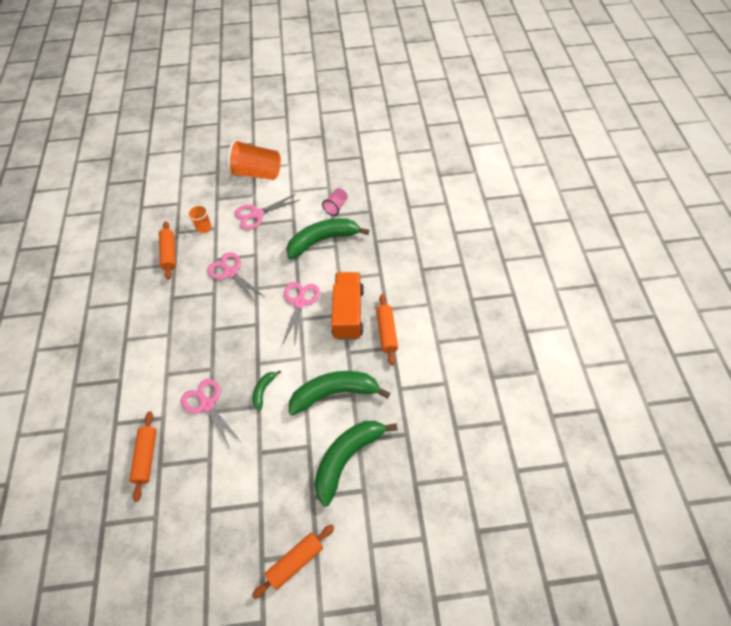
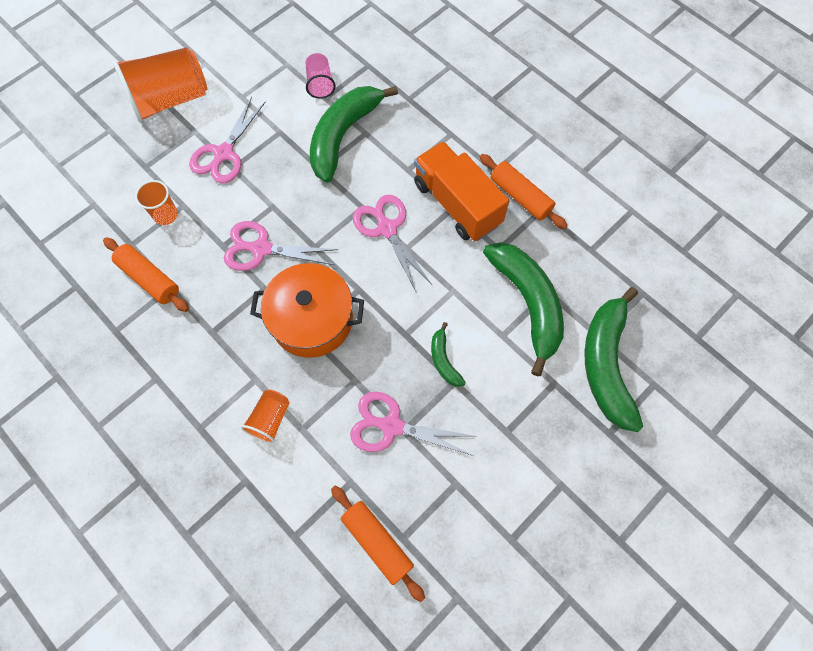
camera: 40 degrees left, 10 degrees up
orange rolling pin [252,525,334,599] -> none
green banana [289,371,390,416] -> green banana turned 120 degrees clockwise [483,242,564,376]
none -> orange cup [241,390,290,444]
none -> orange pot [250,263,364,358]

